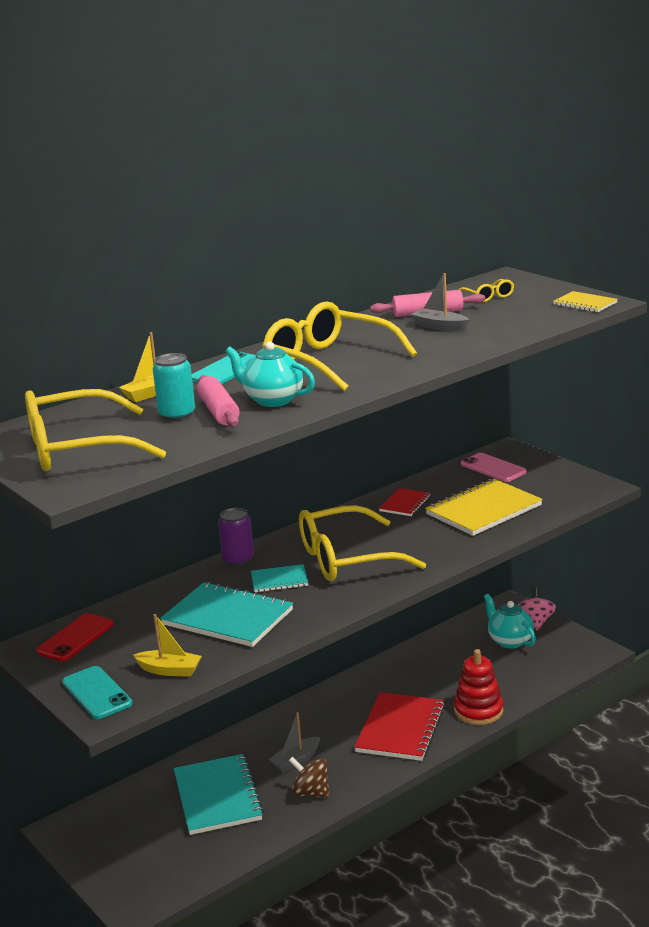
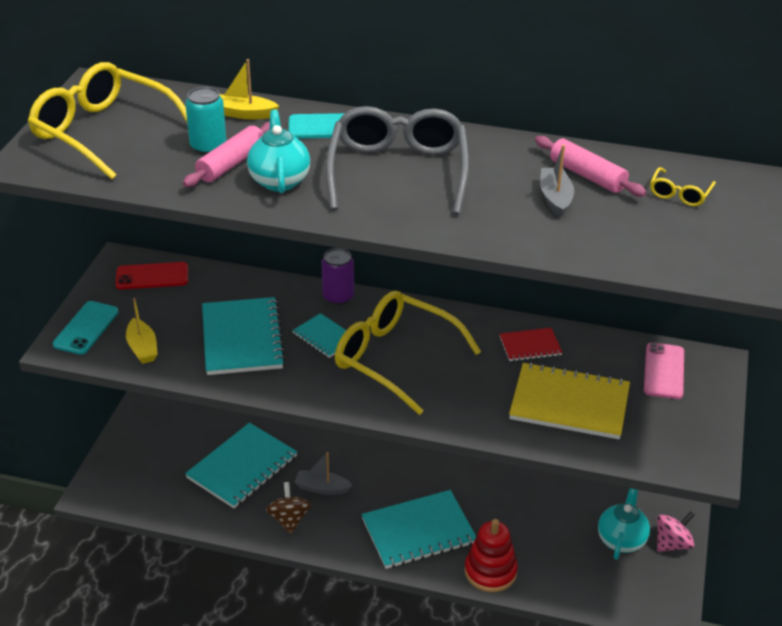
camera: 50 degrees right, 15 degrees up
yellow glasses [263,301,417,391] -> grey glasses [326,106,469,214]
red notebook [354,692,445,761] -> turquoise notebook [361,490,476,569]
yellow notebook [553,291,618,312] -> none

